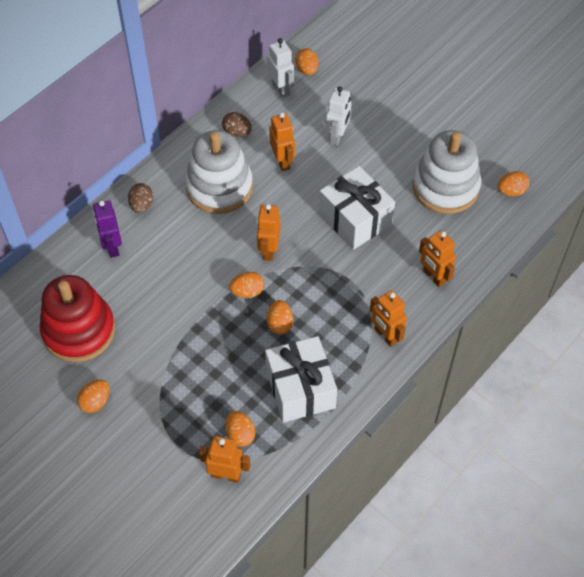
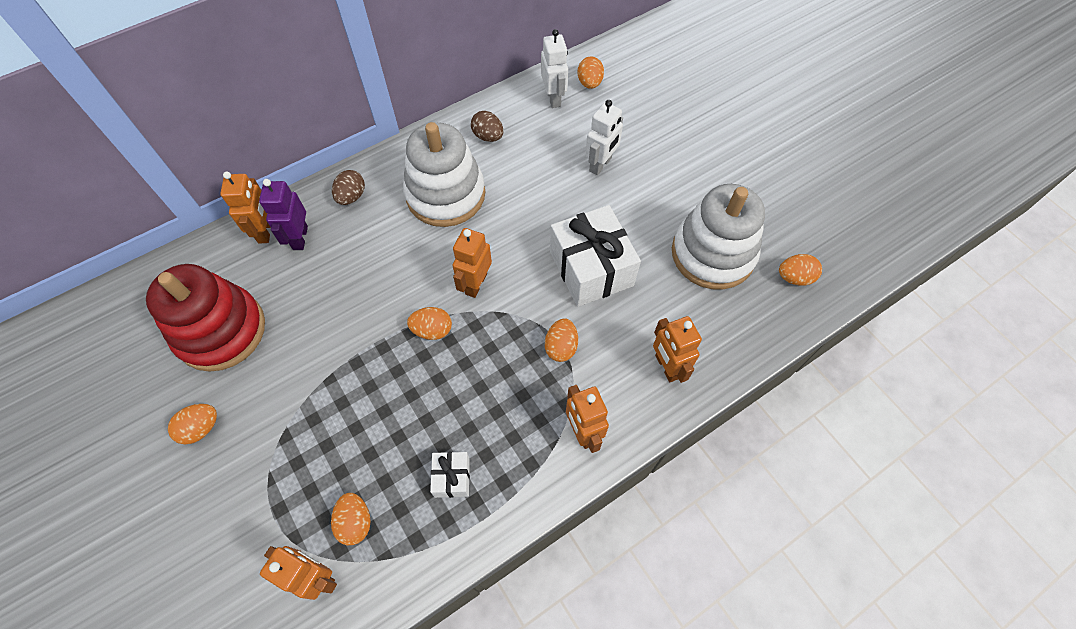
camera: 15 degrees right, 5 degrees up
white gift [265,336,337,423] -> white gift [430,452,470,498], size x0.47
orange egg [267,300,293,334] -> orange egg moved to [545,318,578,362]
orange robot [269,112,295,171] -> orange robot moved to [220,171,271,244]

